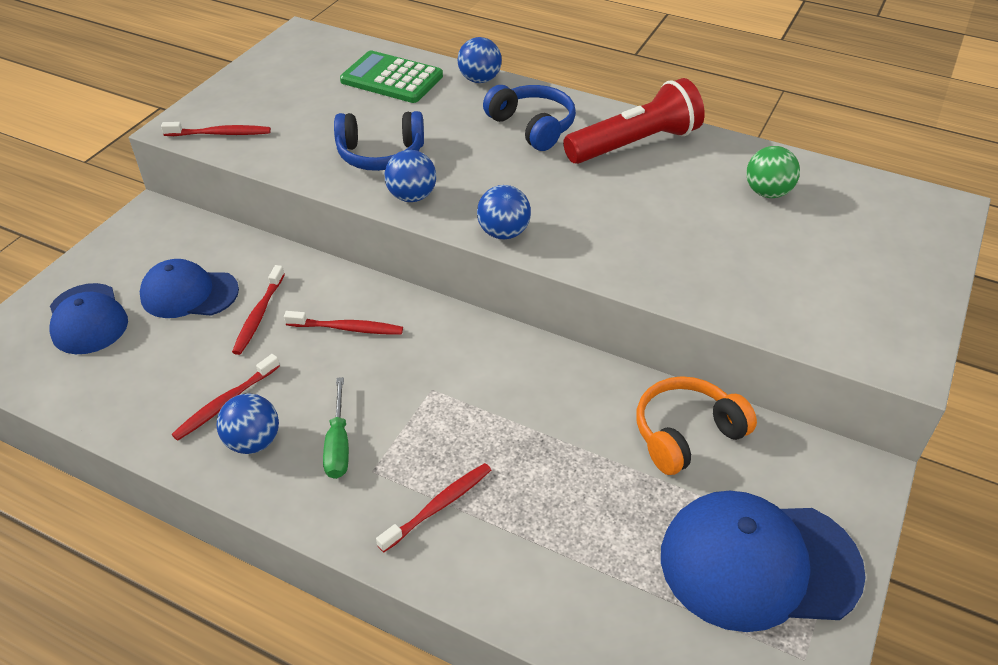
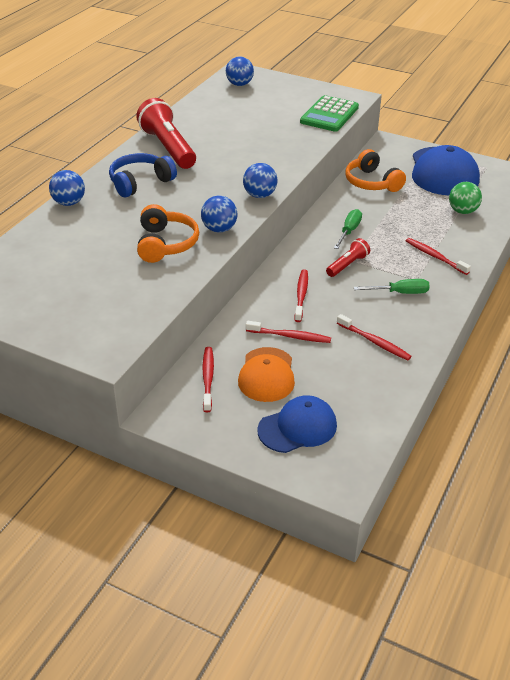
camera: 90 degrees left, 5 degrees down
blue cap [140,259,239,318] -> orange cap [238,347,295,402]
red toothbrush [161,122,271,136] -> red toothbrush moved to [202,347,214,412]
blue ball [217,393,279,454] -> blue ball moved to [226,56,254,86]
blue headphones [334,111,424,171] -> orange headphones [137,204,199,263]
green calculator [340,51,443,103] -> green calculator moved to [300,95,359,132]
green ball [746,146,800,198] -> green ball moved to [449,182,482,214]
none -> red flashlight [326,238,370,277]
none -> green screwdriver [334,209,362,249]

